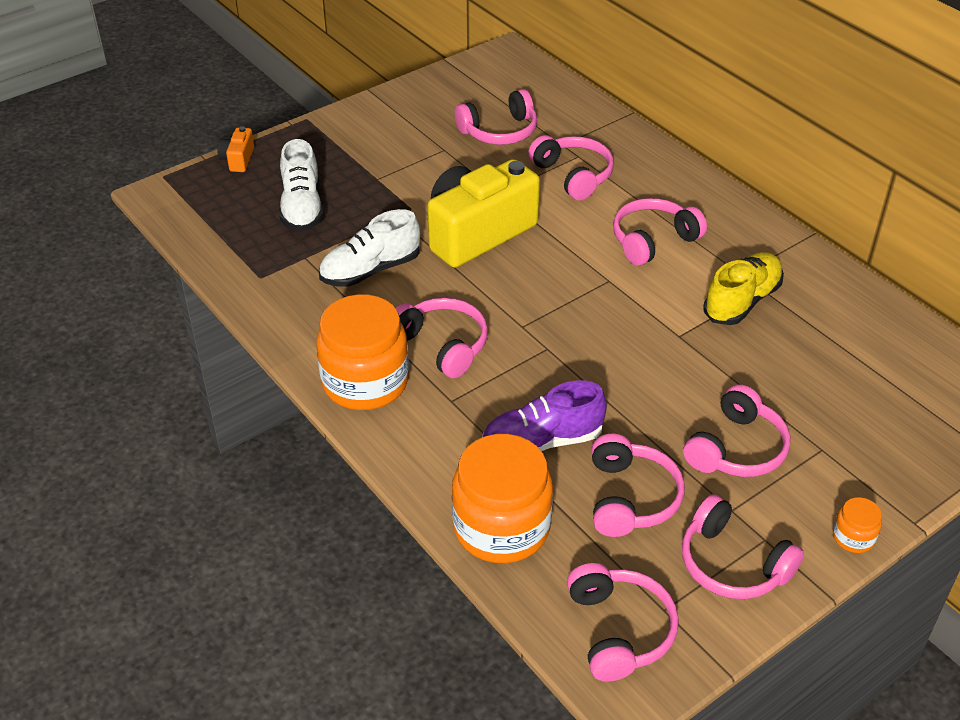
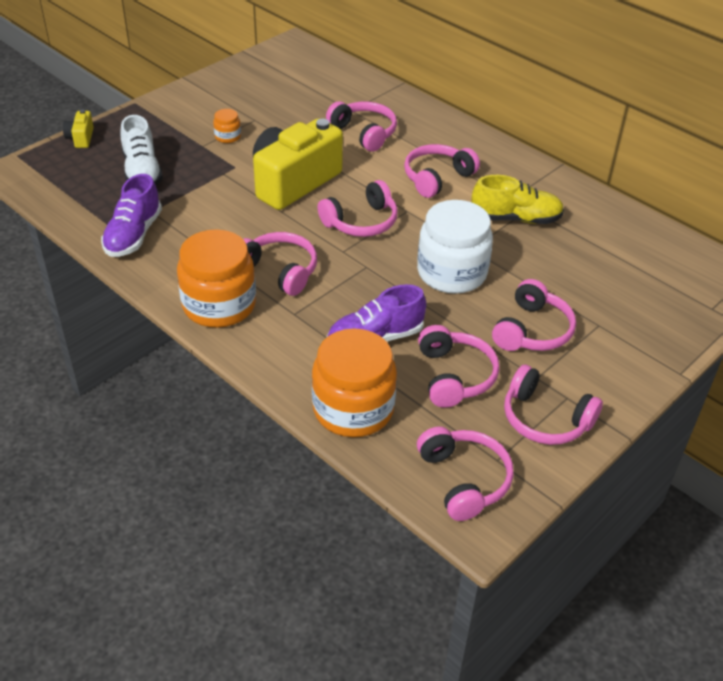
camera: 10 degrees left, 0 degrees up
orange camera [217,126,254,172] -> yellow camera [63,110,94,148]
white shoe [319,209,420,287] -> none
pink headphones [455,89,537,145] -> pink headphones moved to [317,180,398,237]
yellow shoe [703,252,784,325] -> yellow shoe turned 60 degrees clockwise [471,175,564,224]
orange jar [833,497,882,553] -> orange jar moved to [213,109,241,143]
none -> purple shoe [101,174,162,257]
none -> white jar [417,200,493,294]

